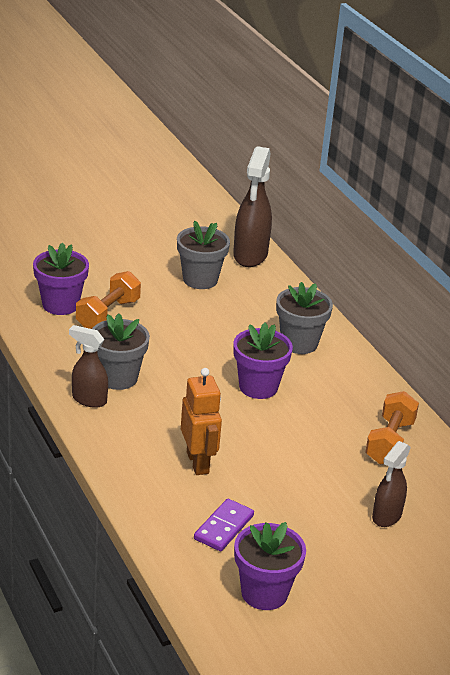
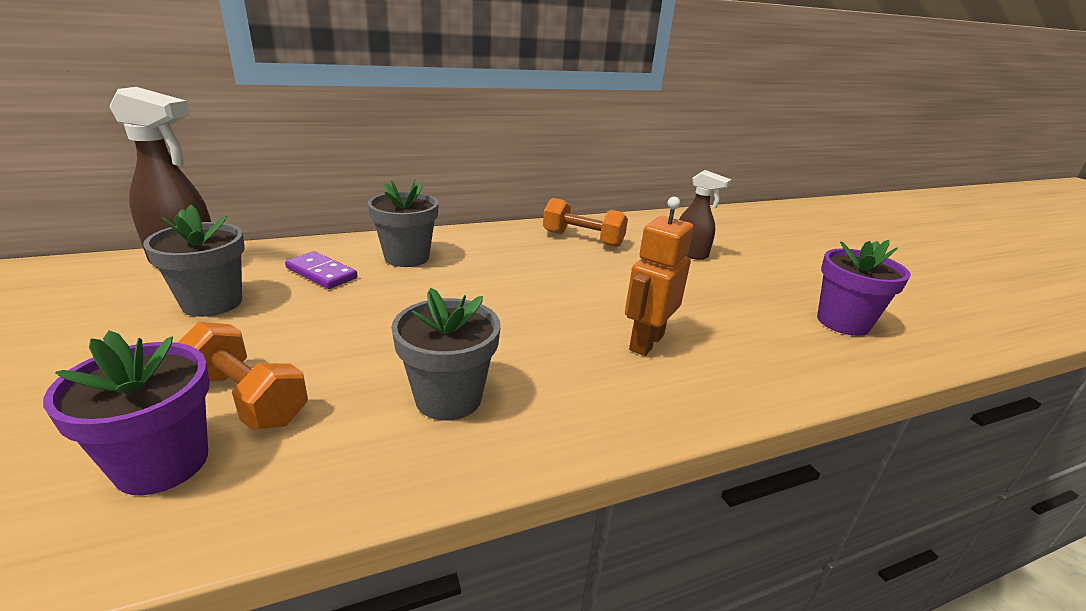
camera: 85 degrees left, 5 degrees down
brown spray bottle [69,325,108,408] -> none
orange robot [181,368,222,475] -> orange robot turned 45 degrees counterclockwise [625,197,694,356]
purple domino [194,499,254,551] -> purple domino moved to [285,251,357,289]
purple flower pot [233,323,293,399] -> none

